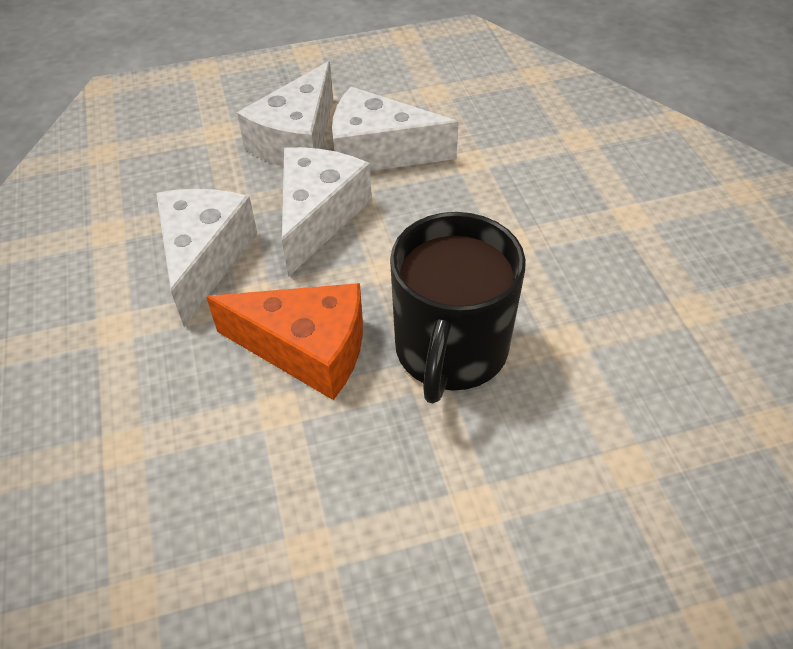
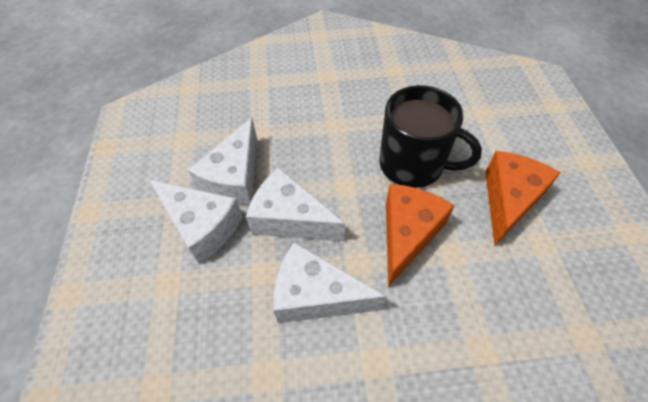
camera: 80 degrees left, 5 degrees up
none -> orange cheese [485,151,561,246]

